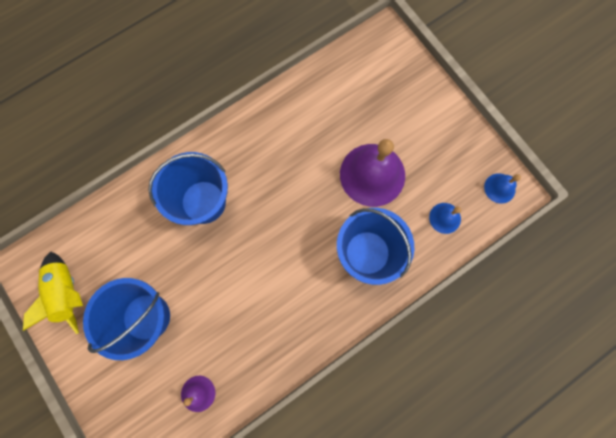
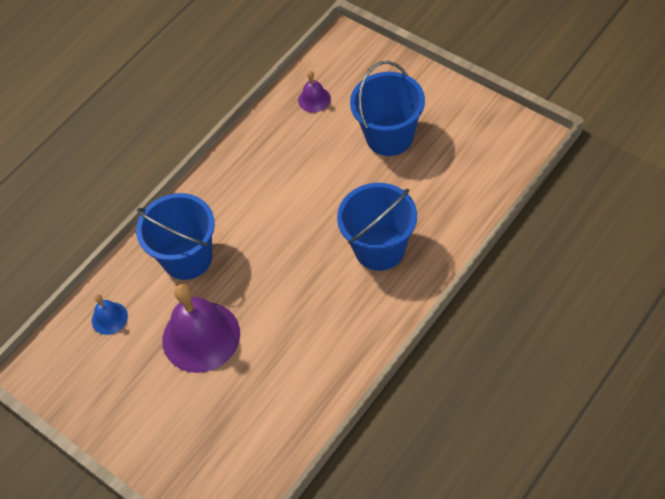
camera: 170 degrees right, 20 degrees down
yellow rocket [23,252,83,334] -> none
blue bell [484,173,521,204] -> none

